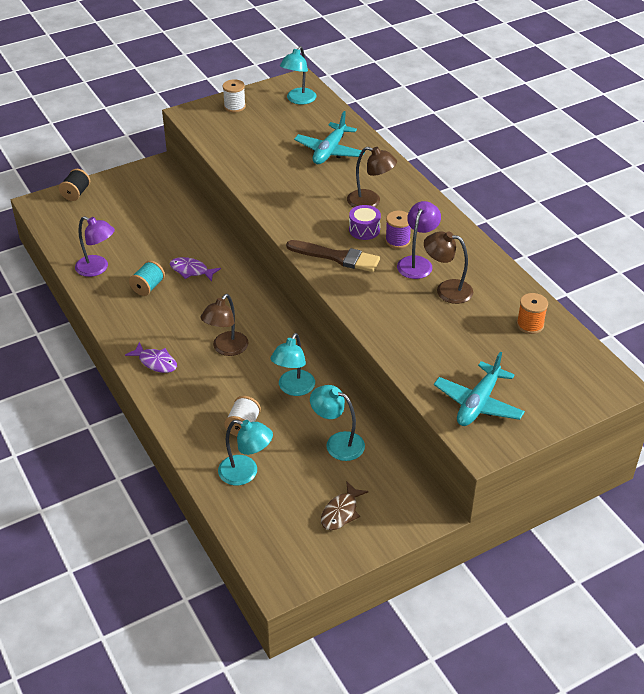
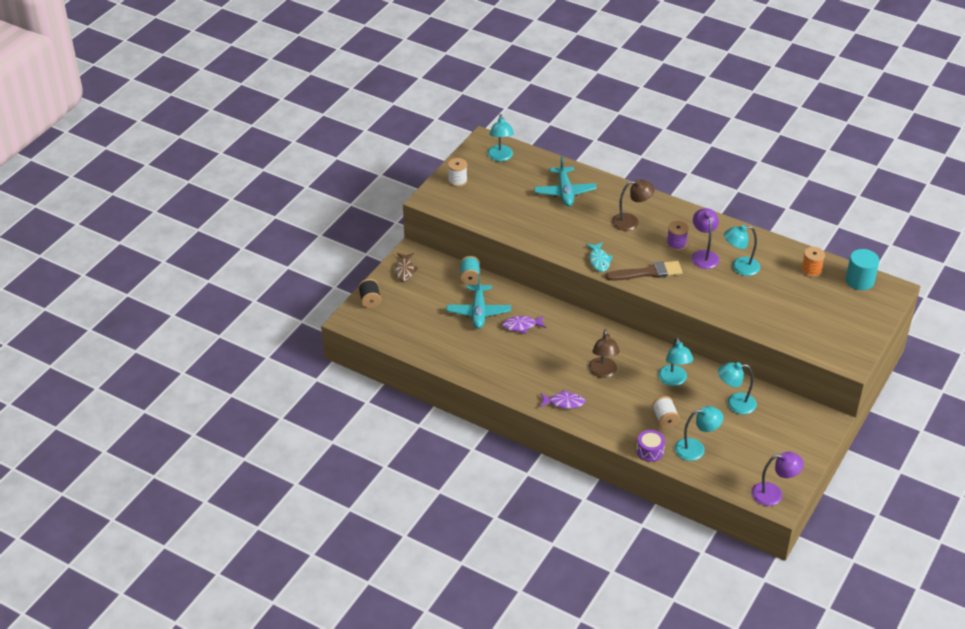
camera: 30 degrees left, 0 degrees up
purple lamp [75,216,115,277] -> purple lamp moved to [751,452,804,506]
turquoise spool [129,260,165,296] -> turquoise spool moved to [460,256,480,285]
brown fish [321,481,369,530] -> brown fish moved to [395,253,419,281]
purple drum [349,205,381,240] -> purple drum moved to [636,430,665,462]
brown lamp [424,231,473,304] -> turquoise lamp [724,225,760,276]
turquoise plane [434,352,525,426] -> turquoise plane moved to [446,274,511,329]
none -> turquoise fish [586,242,613,272]
none -> turquoise cylinder [846,249,879,290]

